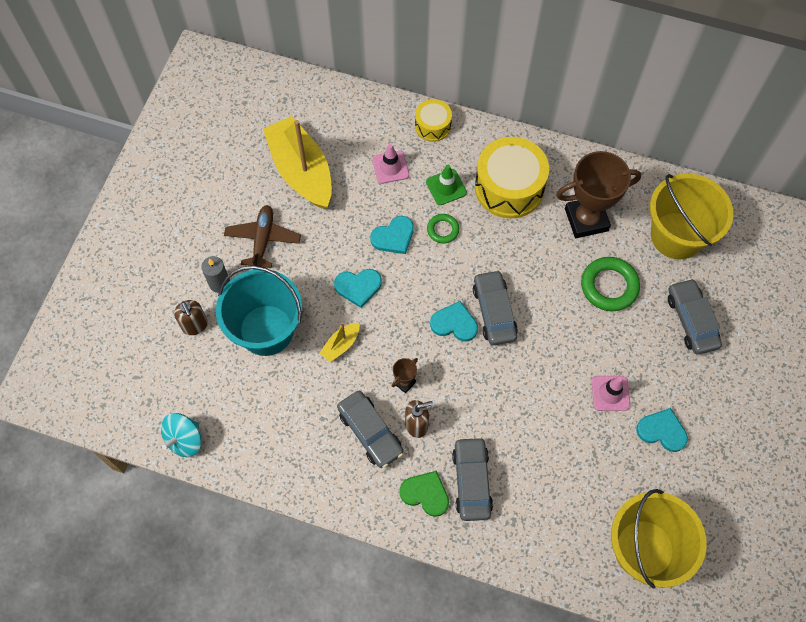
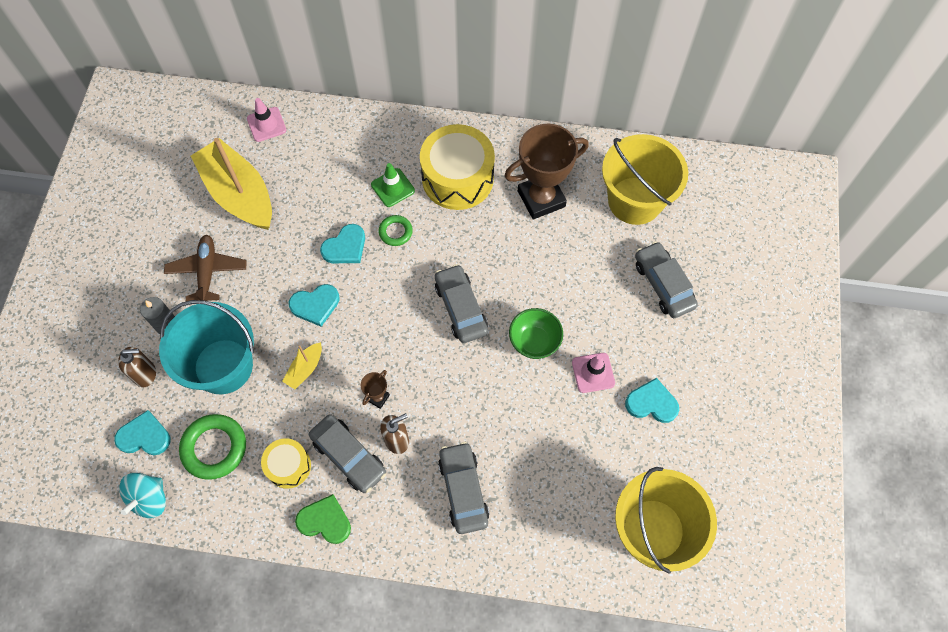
camera: 10 degrees left, 0 degrees up
brown soap dispenser [174,300,208,335] -> brown soap dispenser turned 60 degrees counterclockwise [118,347,156,387]
pink traffic cone [372,144,409,184] -> pink traffic cone moved to [247,98,287,142]
green heart [399,471,449,517] -> green heart moved to [295,494,351,544]
yellow drum [415,99,452,142] -> yellow drum moved to [261,438,311,489]
turquoise heart [430,301,478,342] -> turquoise heart moved to [114,410,170,455]
green ring [581,257,640,311] -> green ring moved to [179,414,246,480]
none -> green bowl [509,308,563,359]

